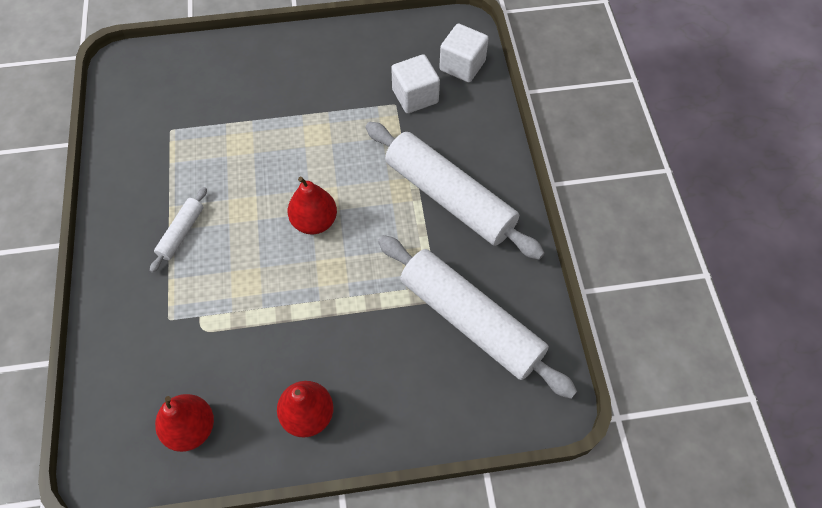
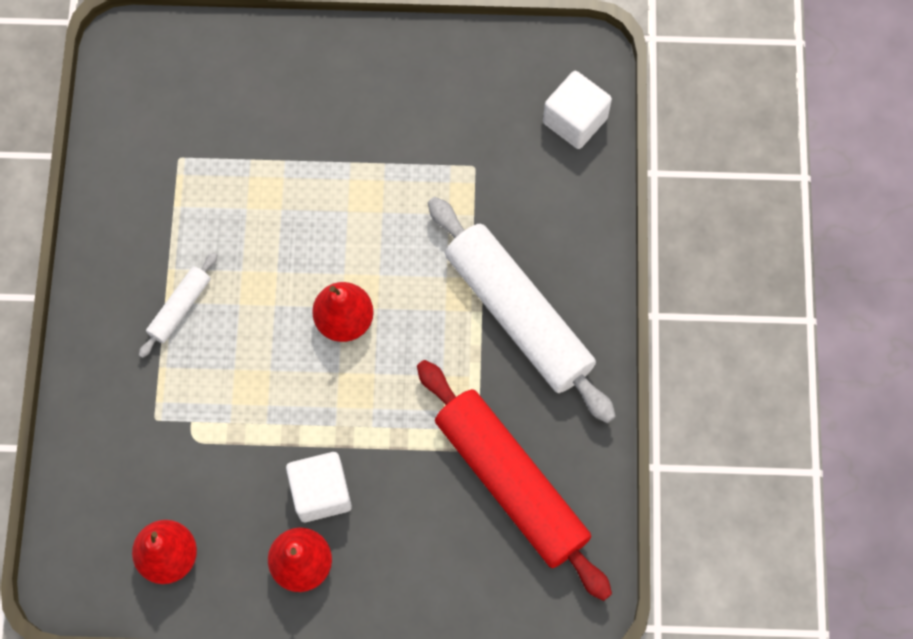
camera: 10 degrees right, 10 degrees up
white rolling pin [378,235,577,399] -> red rolling pin [417,360,612,601]
white cube [391,54,440,114] -> white cube moved to [286,452,352,522]

